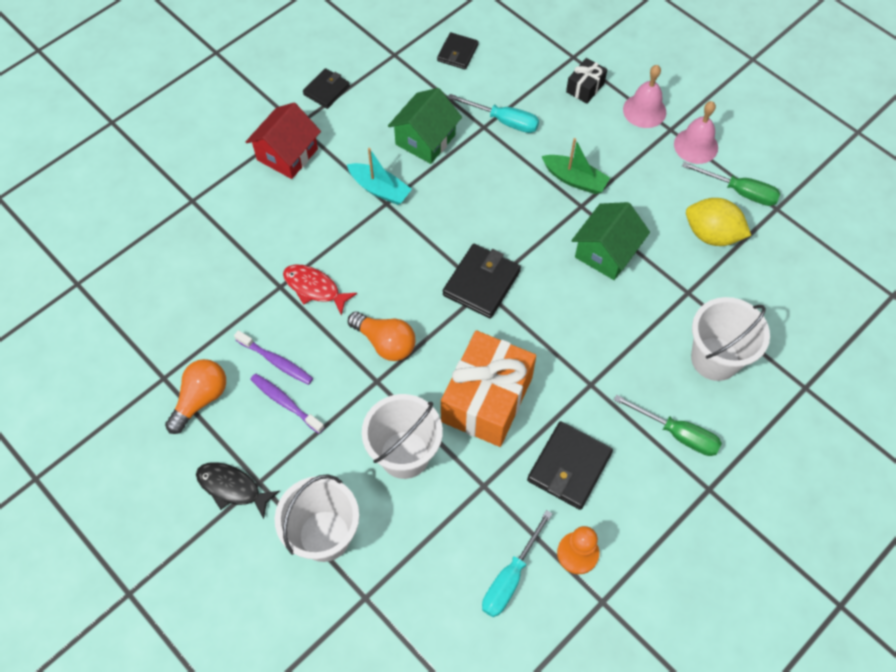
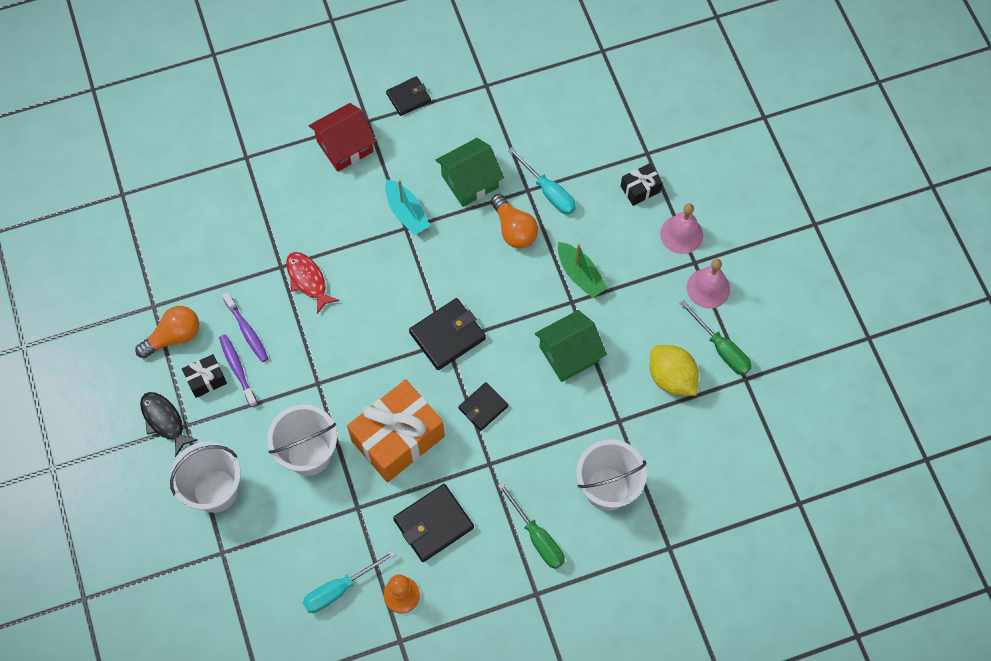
camera: 25 degrees right, 5 degrees up
orange light bulb [348,312,415,361] -> orange light bulb moved to [491,194,538,248]
black wallet [437,32,478,69] -> black wallet moved to [458,382,508,431]
none -> black gift [182,354,227,398]

